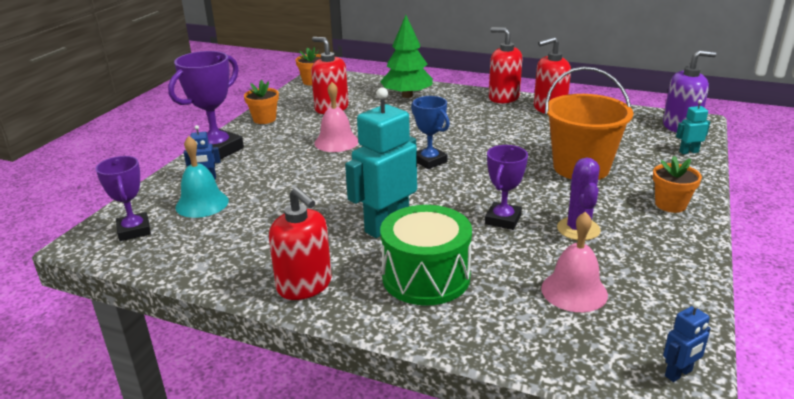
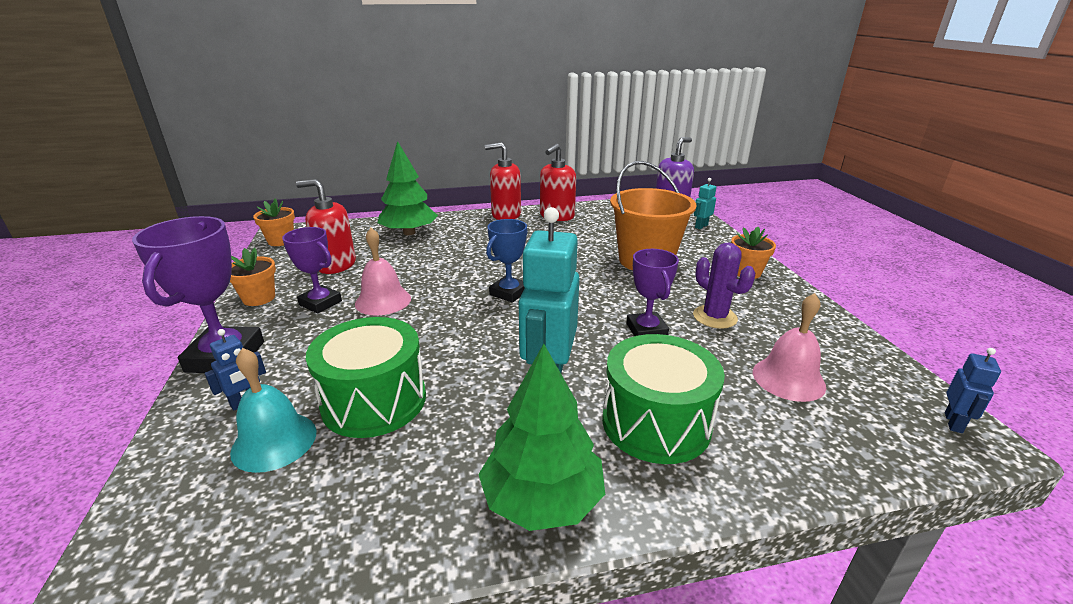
camera: 35 degrees left, 0 degrees up
purple trophy [95,156,151,241] -> purple trophy moved to [282,227,342,314]
red soap dispenser [269,187,331,300] -> green tree [478,344,605,531]
blue trophy [411,96,450,169] -> blue trophy turned 75 degrees counterclockwise [486,219,528,303]
none -> green drum [306,317,426,438]

